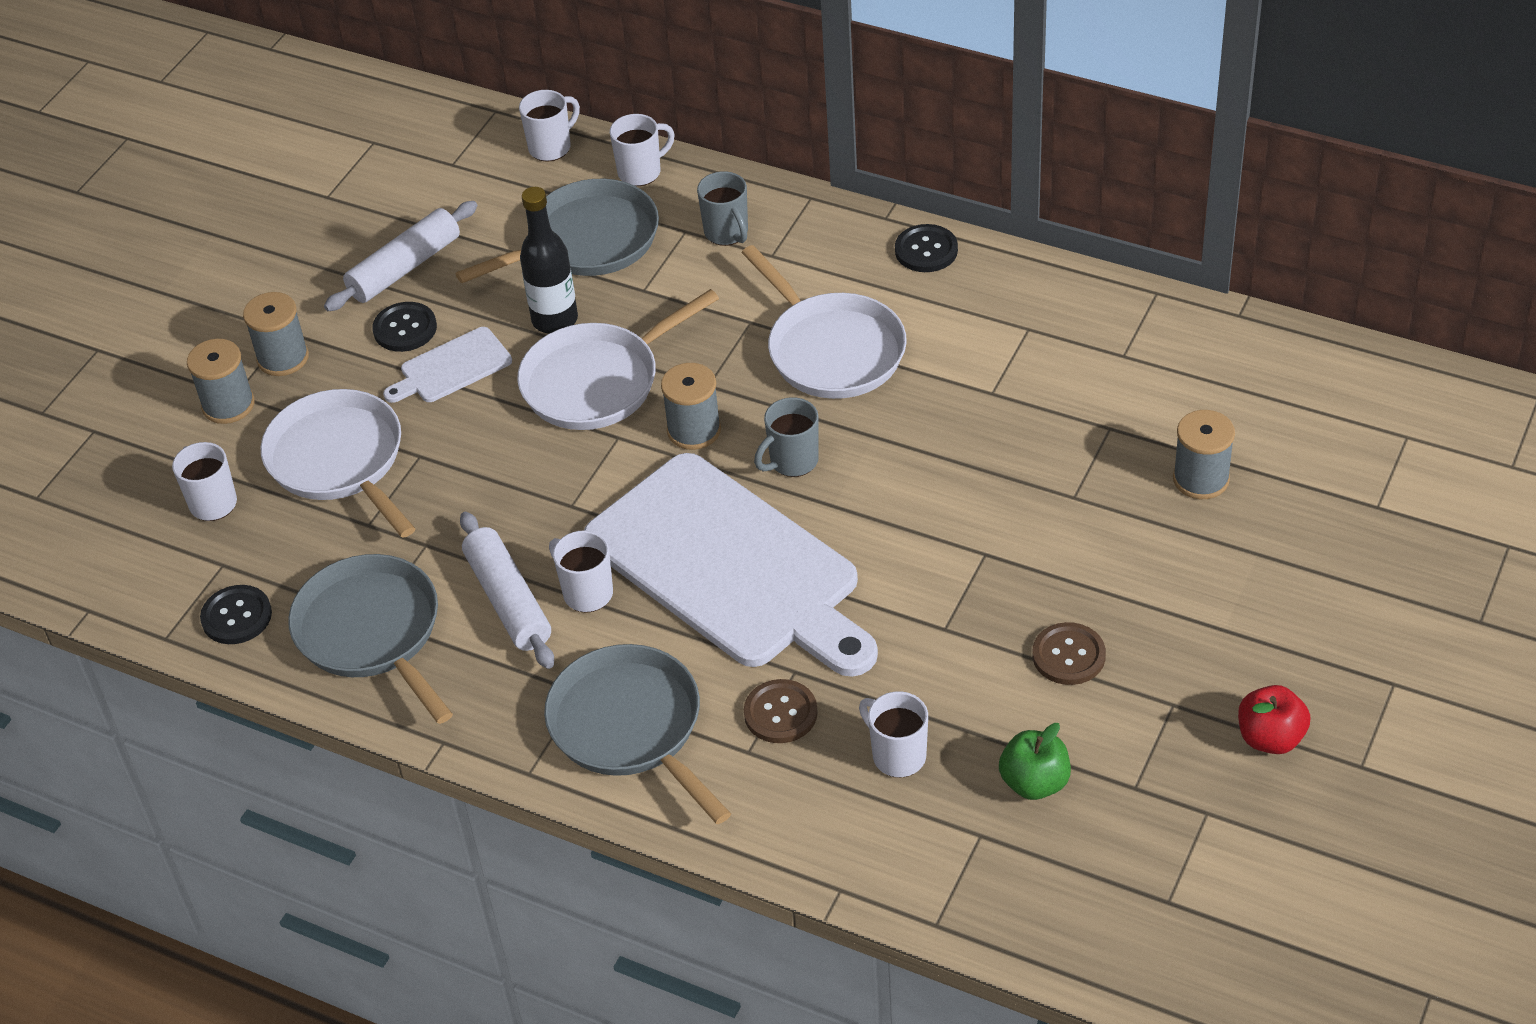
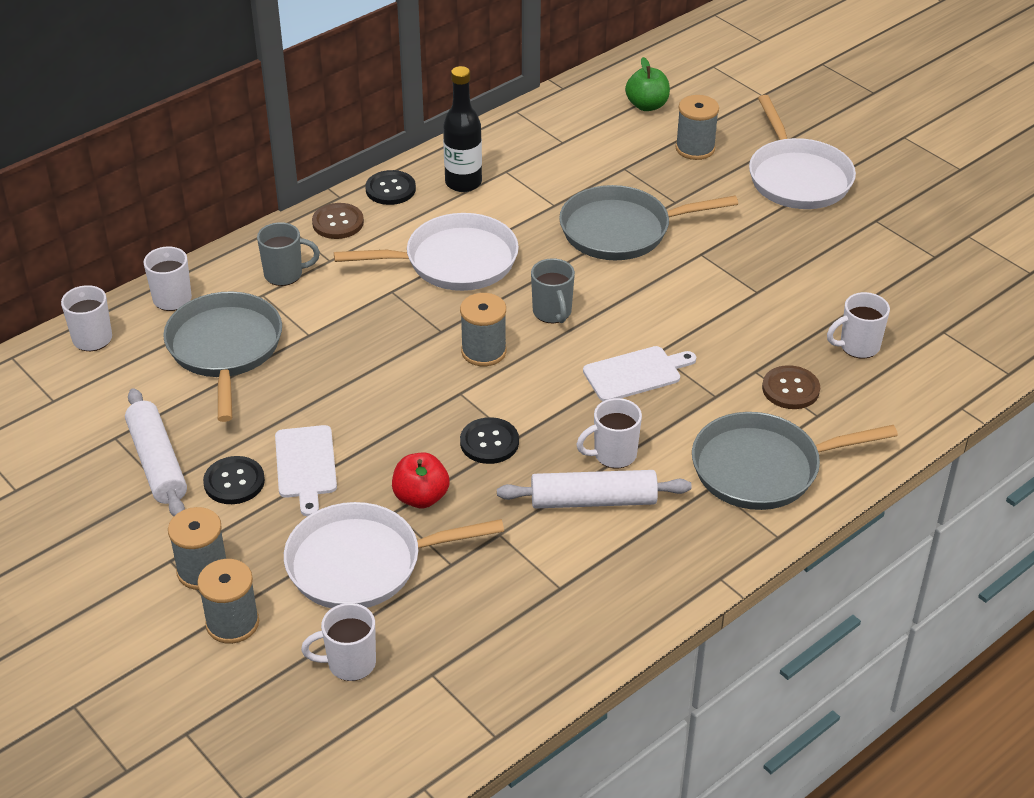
camera: 70 degrees left, 5 degrees down
black button [200,585,272,644] -> black button moved to [460,417,519,464]
grey pan [288,554,453,724] -> grey pan moved to [559,185,738,260]
white pan [517,289,719,430] -> white pan moved to [749,95,856,209]
black bottle [520,187,578,334] -> black bottle moved to [443,66,482,192]
white cutting board [584,453,878,677] -> white cutting board [583,346,696,401], size x0.42
green apple [999,723,1071,800] -> green apple moved to [625,57,670,111]
brown button [1032,622,1106,685] -> brown button moved to [312,203,364,239]
red apple [1238,685,1310,754] -> red apple moved to [392,453,450,508]

